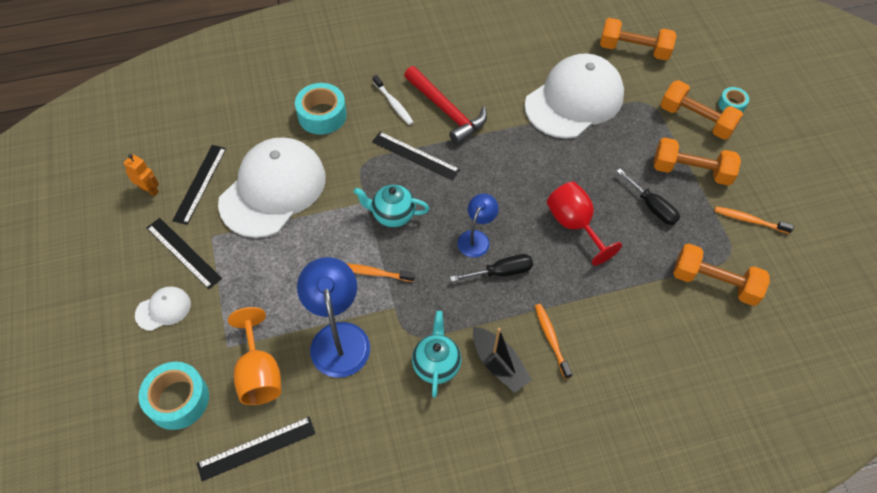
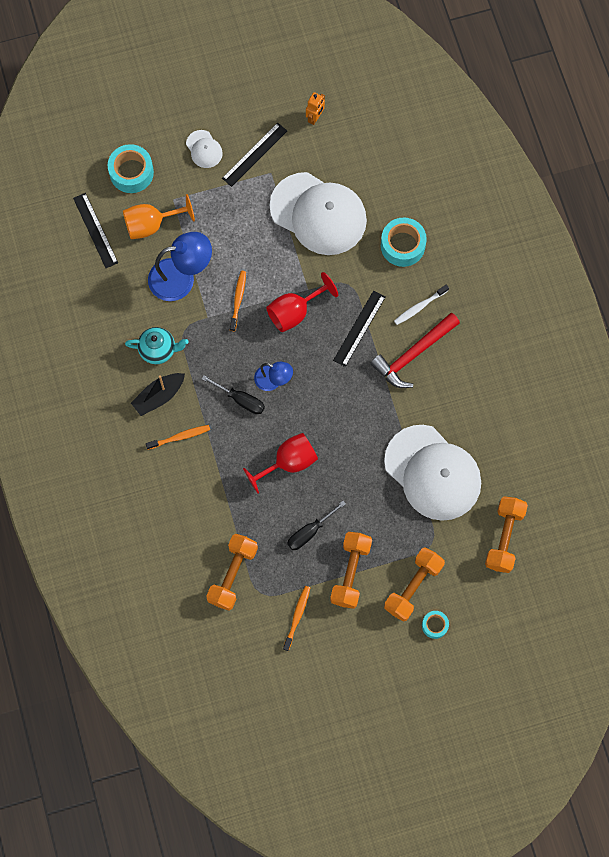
camera: 90 degrees right, 15 degrees up
black ruler [172,145,226,225] -> none
turquoise teapot [353,185,430,227] -> red goblet [266,272,338,332]
black screwdriver [450,254,533,282] -> black screwdriver turned 45 degrees counterclockwise [202,376,265,414]

